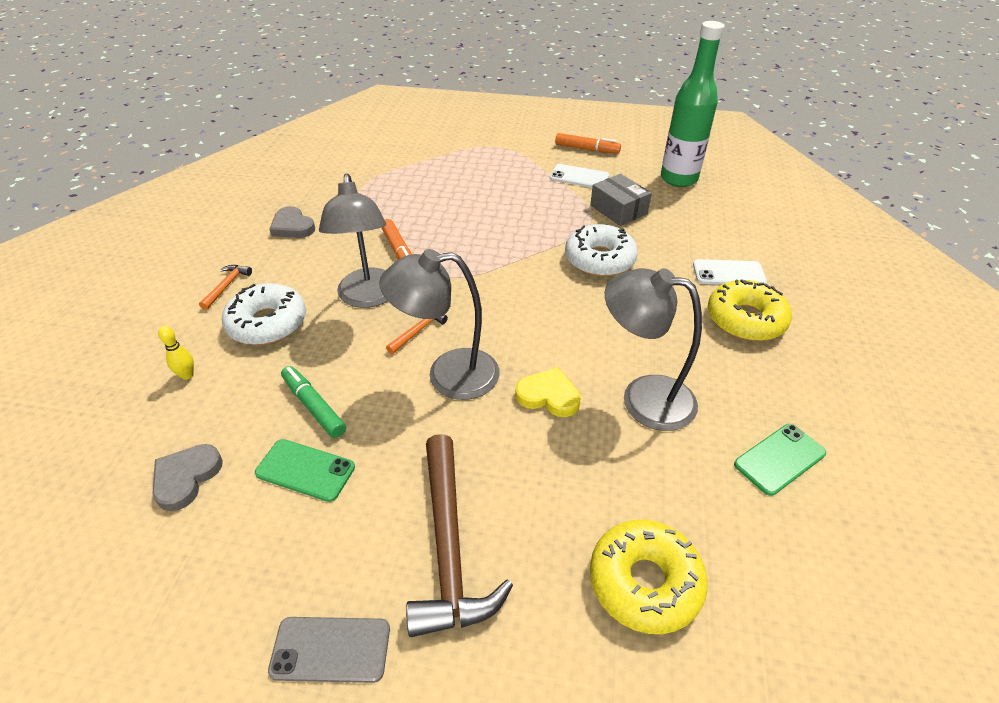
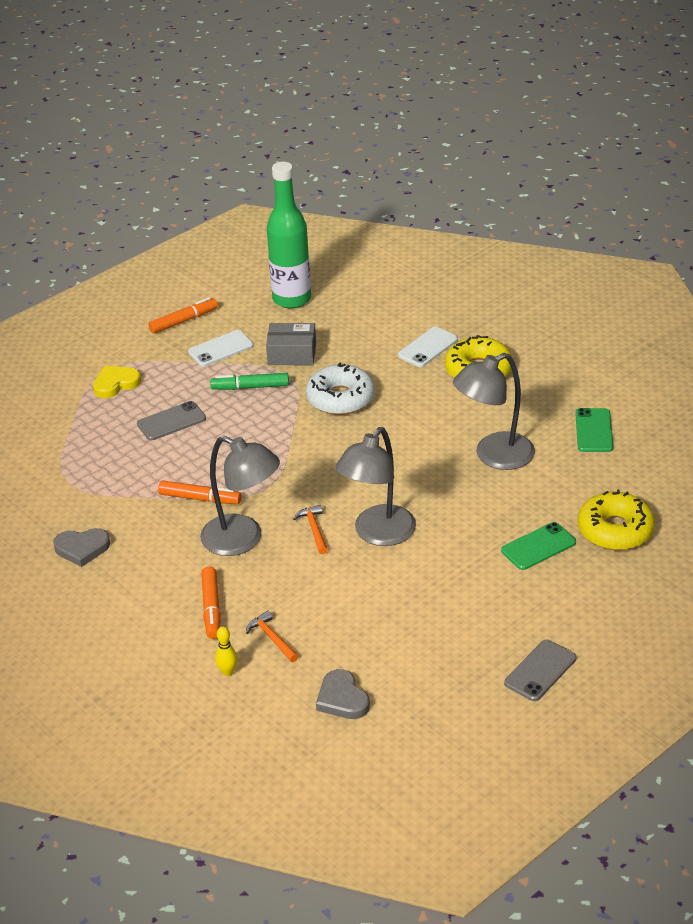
camera: 50 degrees left, 5 degrees down
orange hammer [199,265,252,310] -> orange hammer moved to [246,611,299,662]
white donut [222,283,306,345] -> orange marker [201,566,221,639]
green phone [255,439,355,502] -> green phone moved to [501,522,576,570]
green marker [281,366,346,438] -> green marker moved to [210,373,289,390]
brown hammer [406,434,513,637] -> none
yellow heart [515,367,581,417] -> yellow heart moved to [93,366,141,398]
none -> grey phone [137,401,206,440]

